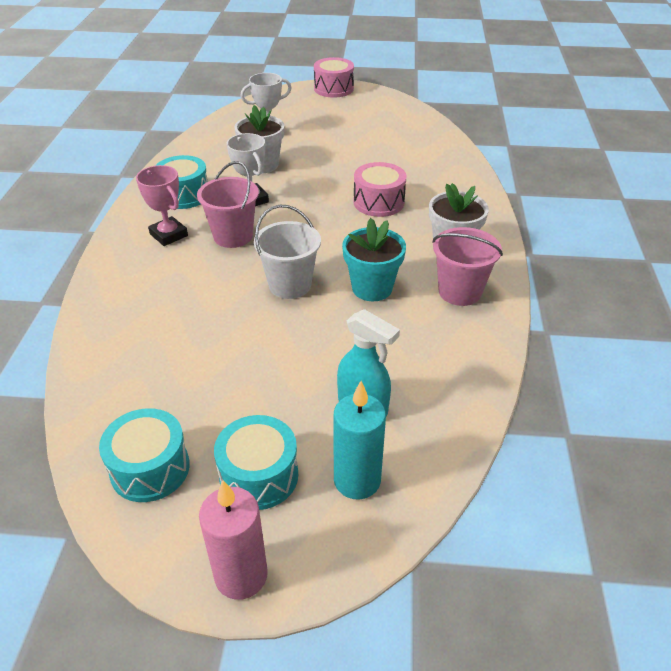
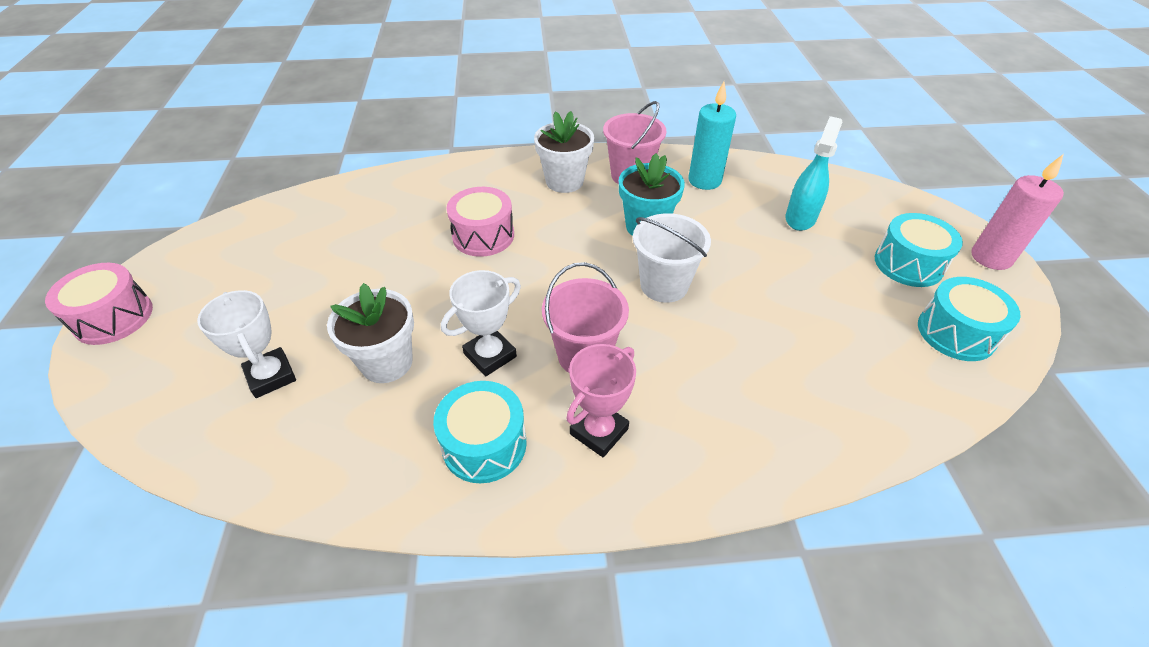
camera: 100 degrees left, 5 degrees up
turquoise candle [334,381,386,500] -> turquoise candle moved to [689,82,736,190]

